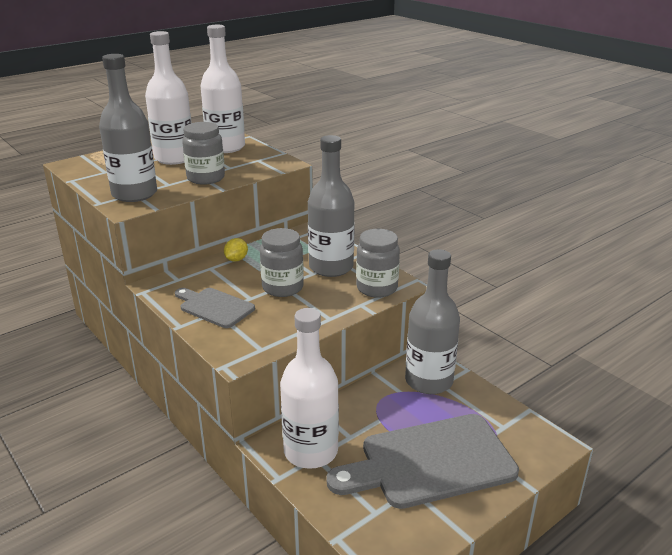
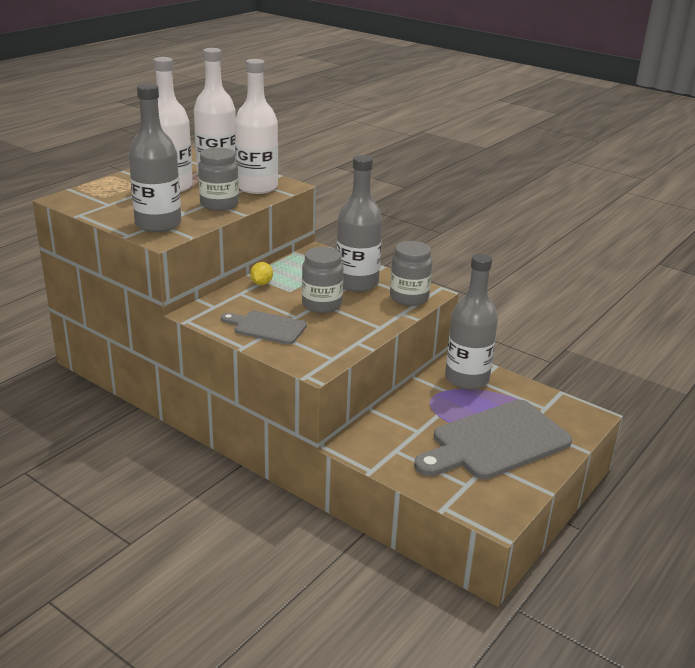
camera: 15 degrees left, 0 degrees up
white bottle [280,308,339,469] -> white bottle moved to [235,59,278,194]

